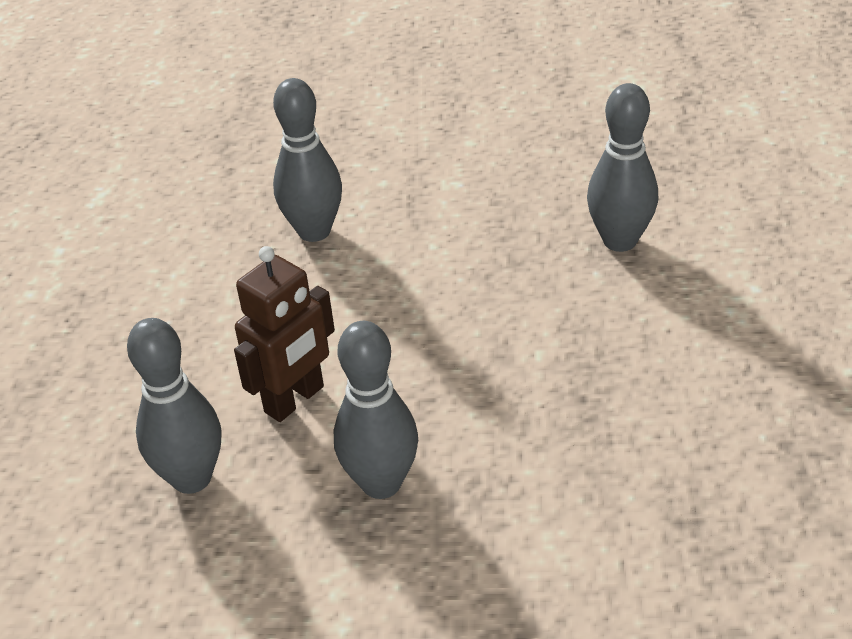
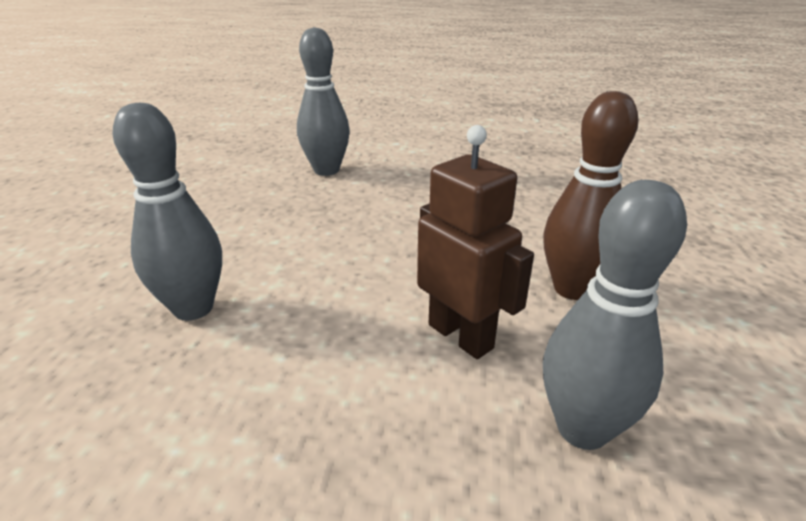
camera: 85 degrees left, 10 degrees down
grey bowling pin [334,321,418,499] -> brown bowling pin [543,91,638,300]

